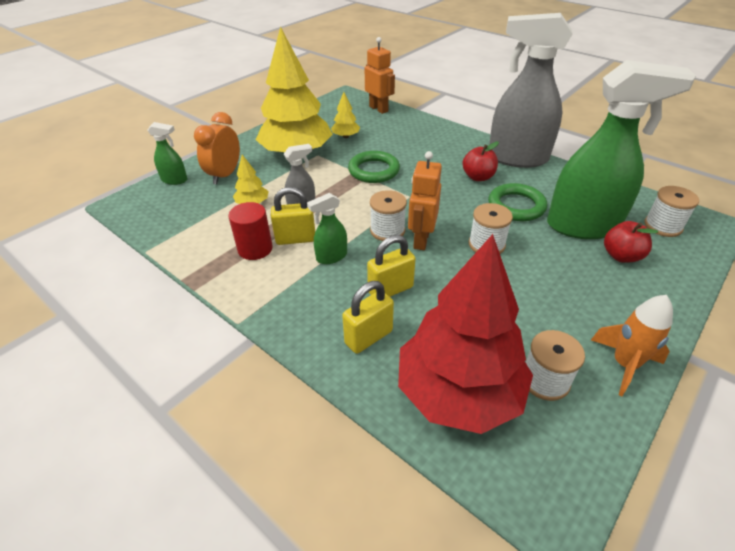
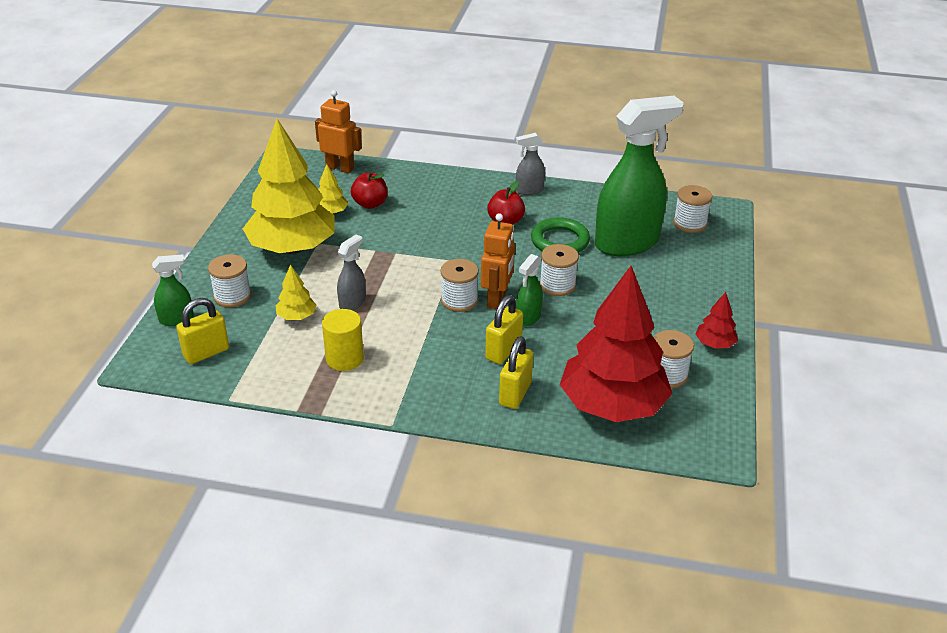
camera: 30 degrees left, 5 degrees down
orange clock [194,112,240,184] -> white spool [208,254,251,307]
red cylinder [228,202,273,260] -> yellow cylinder [322,309,364,371]
yellow padlock [271,187,315,245] -> yellow padlock moved to [176,298,229,364]
green spray bottle [307,193,347,264] -> green spray bottle moved to [516,254,543,327]
green ring [348,151,400,183] -> none
orange robot [408,151,442,250] -> orange robot turned 150 degrees counterclockwise [481,213,515,309]
grey spray bottle [489,13,573,168] -> grey spray bottle [516,133,545,195], size x0.44
orange rocket [591,295,673,396] -> red tree [696,292,738,349]
red apple [604,221,658,263] -> red apple moved to [351,172,387,209]

